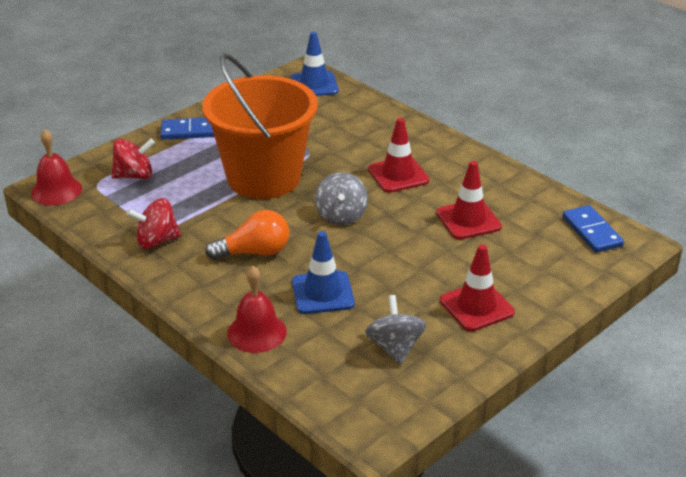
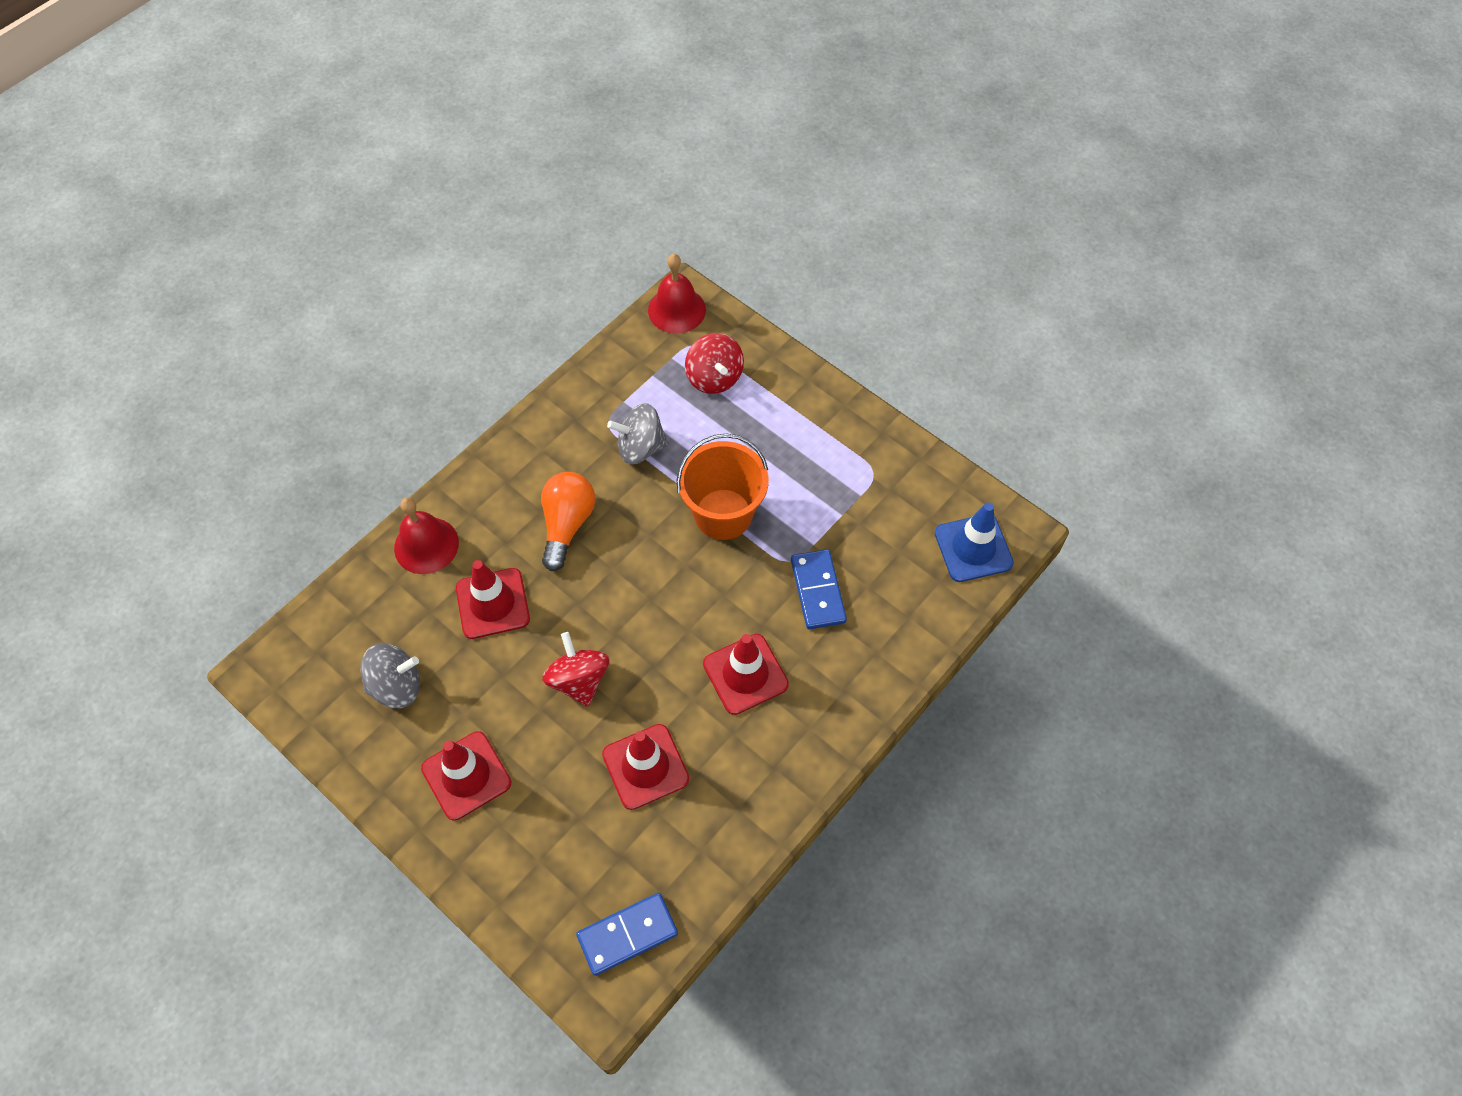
camera: 85 degrees right, 25 degrees up
red spinning top [127,198,181,249] -> red spinning top moved to [542,632,610,707]
blue domino [161,118,214,140] -> blue domino moved to [791,549,847,629]
orange bucket [202,53,318,199] -> orange bucket [676,433,769,540], size x0.62
orange light bulb [205,210,289,260] -> orange light bulb turned 150 degrees counterclockwise [541,472,595,571]
blue traffic cone [292,231,355,314] -> red traffic cone [456,560,530,639]
grey spinning top [315,172,368,225] -> grey spinning top moved to [607,403,669,465]

